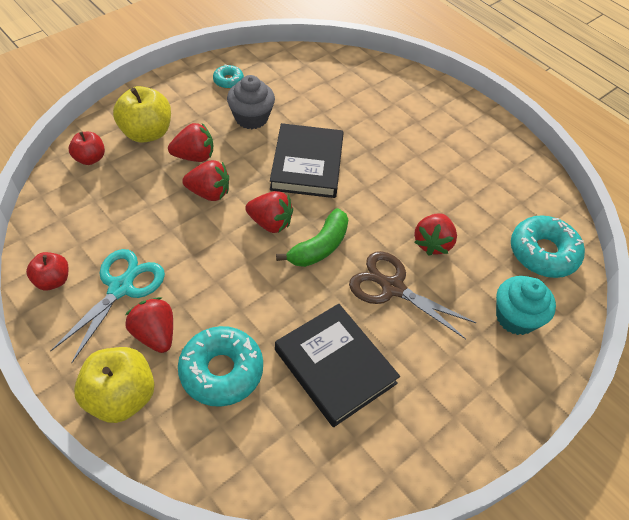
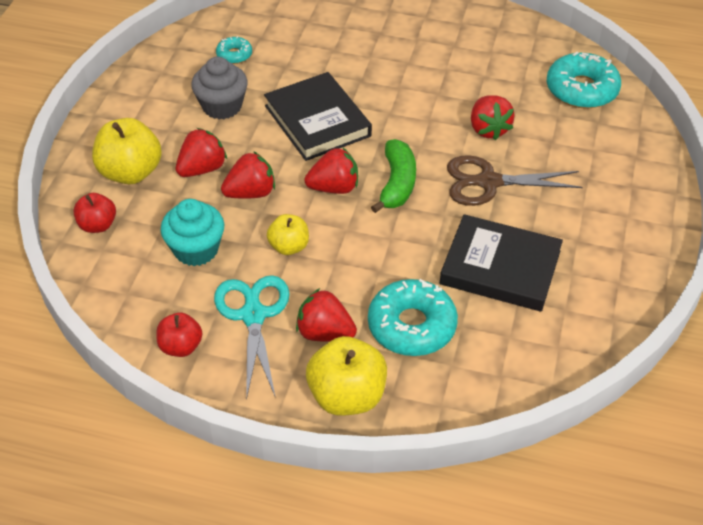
camera: 30 degrees left, 5 degrees down
turquoise donut [213,64,244,89] -> turquoise donut moved to [216,36,252,64]
turquoise cupcake [496,276,556,335] -> turquoise cupcake moved to [160,199,224,266]
none -> yellow apple [267,214,309,255]

